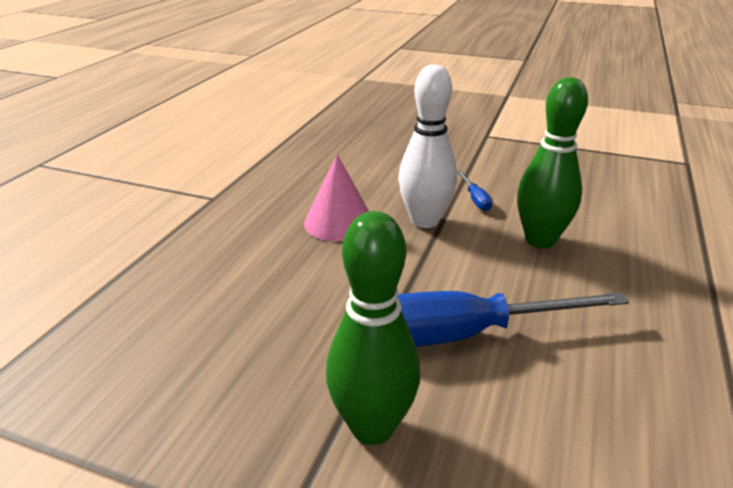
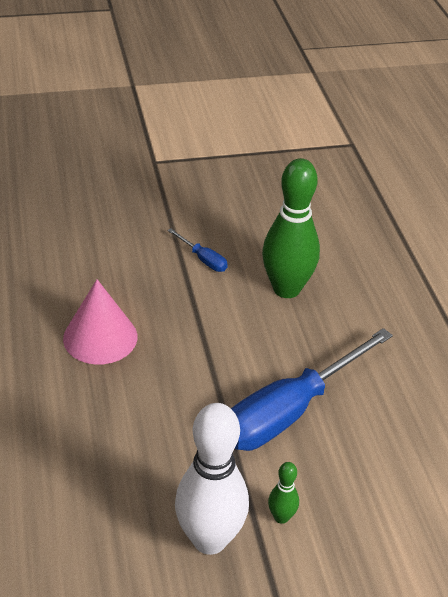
camera: 35 degrees left, 10 degrees up
green bowling pin [326,211,420,445] -> green bowling pin [268,462,299,524], size x0.44
white bowling pin [398,65,457,228] -> white bowling pin moved to [175,403,249,555]

